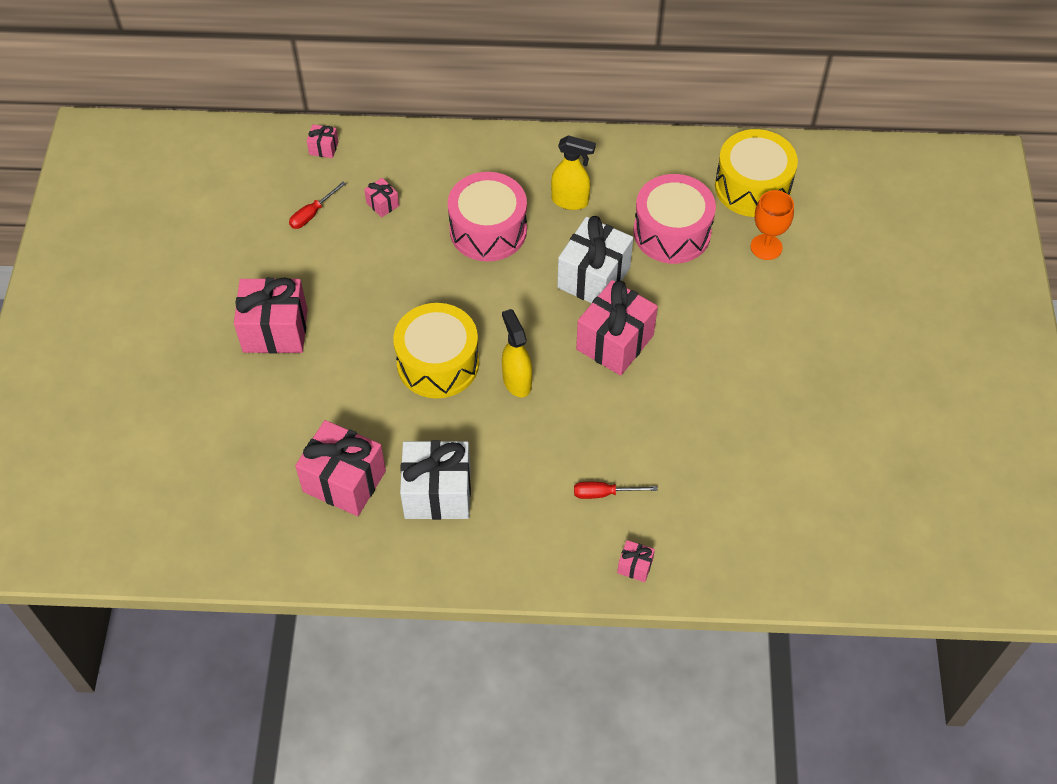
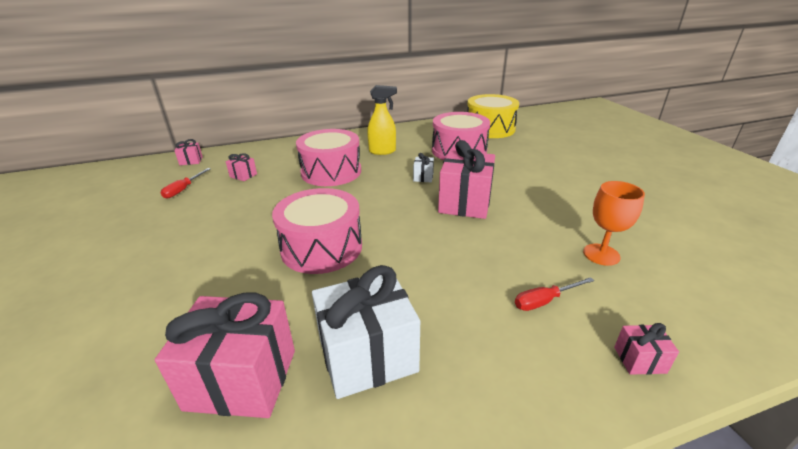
camera: 20 degrees left, 25 degrees down
pink gift [234,278,307,354] -> none
yellow drum [393,303,479,398] -> pink drum [272,188,362,274]
yellow spray bottle [502,309,532,398] -> none
white gift [557,216,633,303] -> white gift [413,153,434,182], size x0.45
orange goblet [751,190,794,260] -> orange goblet moved to [583,181,645,266]

